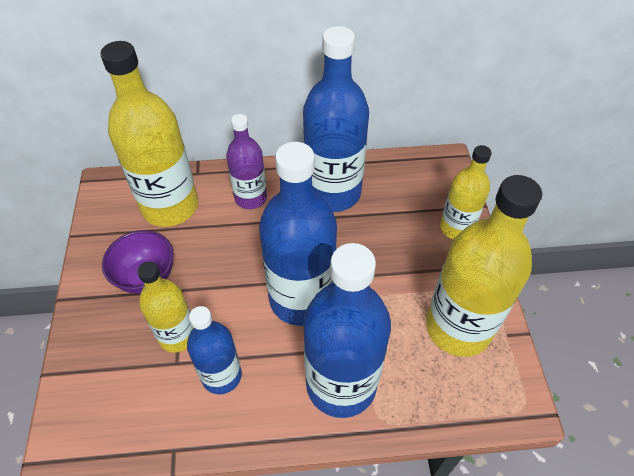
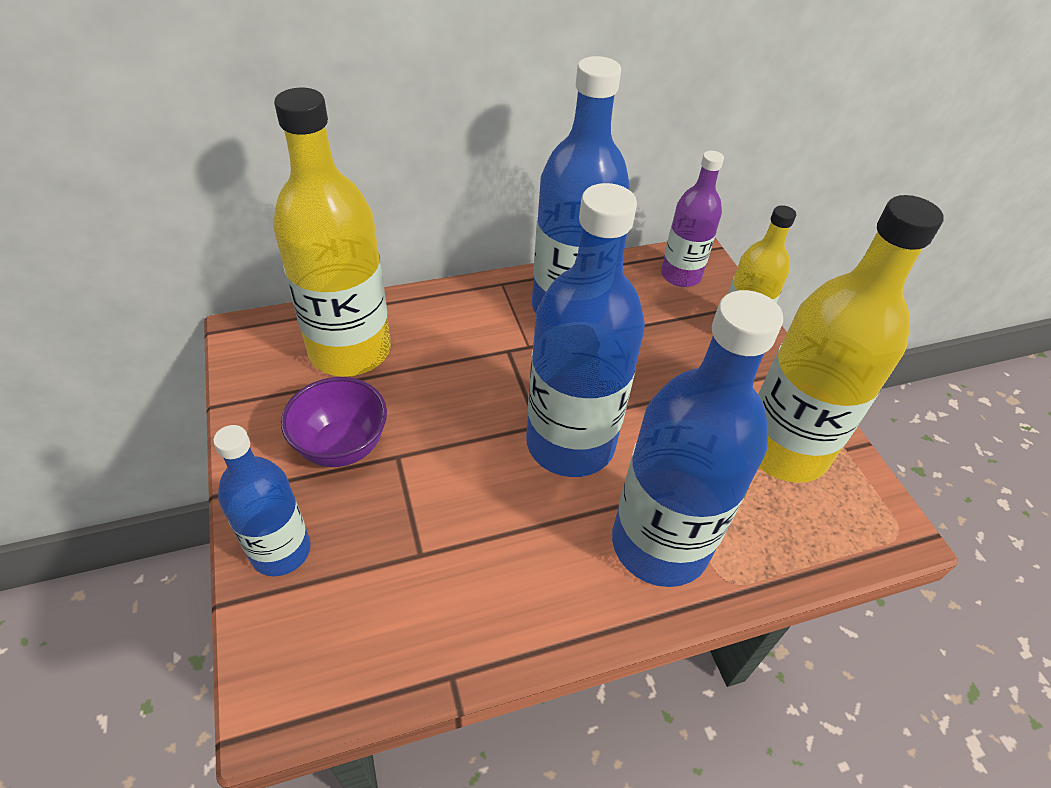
camera: 15 degrees left, 5 degrees down
yellow bottle [137,261,194,352] -> none
blue bottle [187,306,242,394] -> blue bottle moved to [213,425,311,576]
purple bottle [226,114,267,209] -> purple bottle moved to [661,151,724,287]

